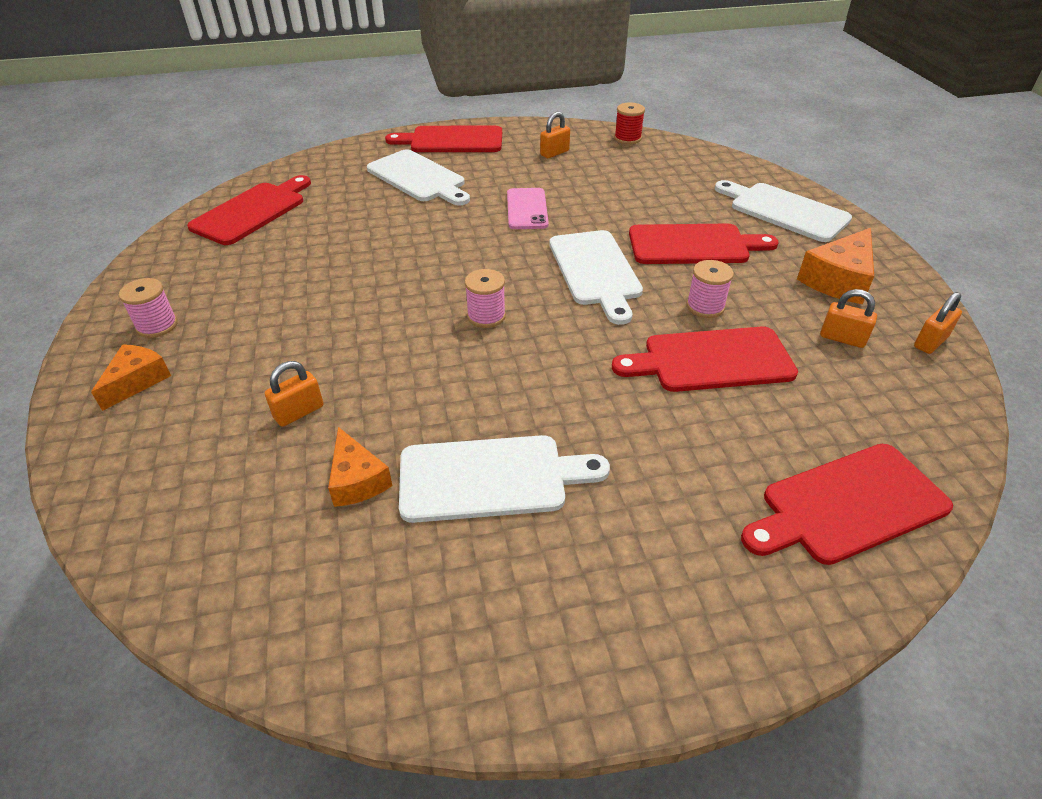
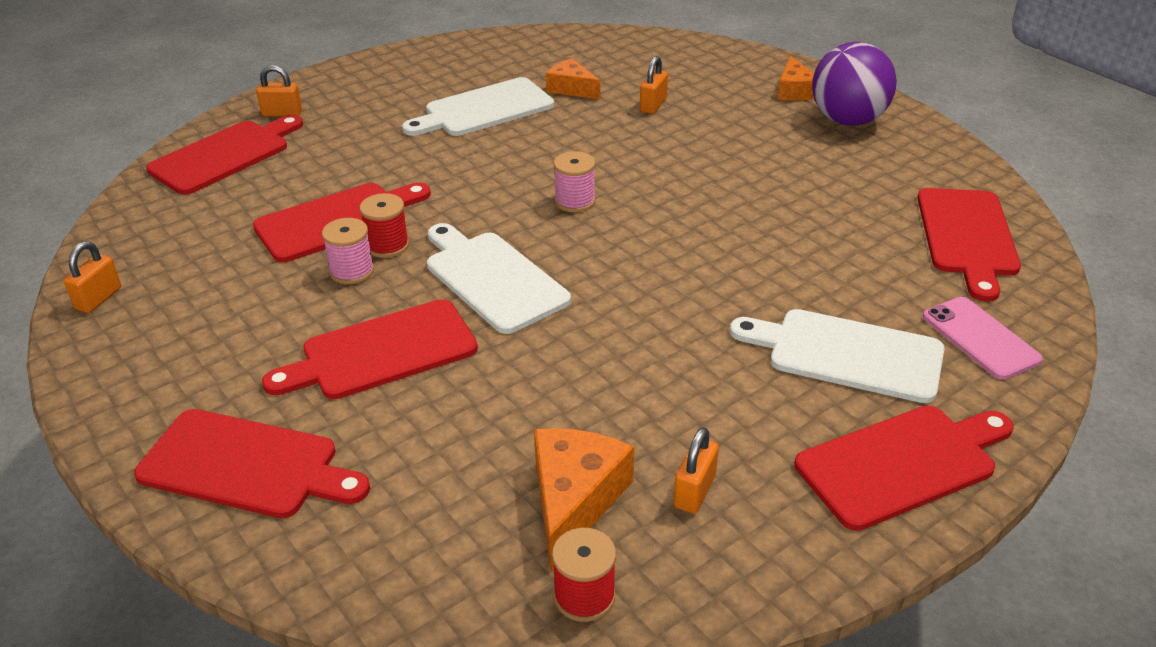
camera: 155 degrees right, 5 degrees down
pink spool [119,278,178,338] -> purple ball [812,42,897,126]
pink phone [507,188,549,229] -> pink phone moved to [923,297,1043,379]
white cutting board [715,180,852,242] -> red cutting board [134,409,370,518]
orange cheese [797,228,874,305] -> orange cheese moved to [534,428,634,571]
orange padlock [820,289,877,348] -> orange padlock moved to [256,65,302,117]
none -> red spool [360,193,409,258]

